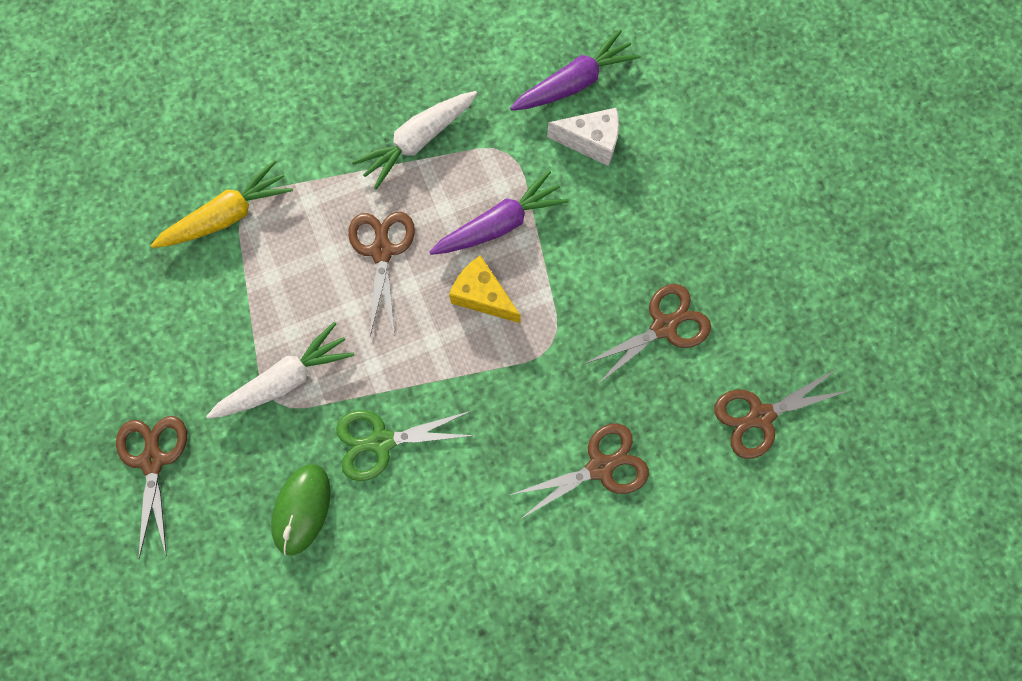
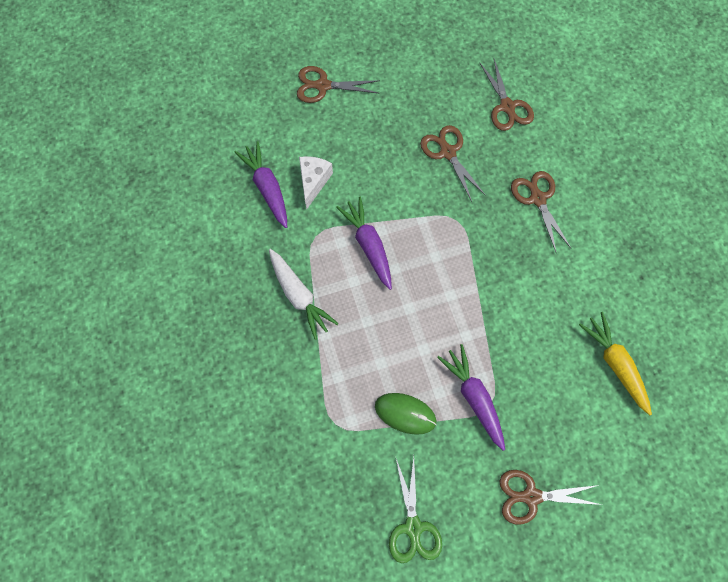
camera: 85 degrees left, 5 degrees down
yellow carrot [151,160,293,248] -> yellow carrot moved to [579,312,652,415]
white carrot [206,322,354,419] -> purple carrot [437,344,505,451]
green mouse [271,464,331,556] -> green mouse moved to [375,393,437,435]
green scissors [336,410,476,481] -> green scissors moved to [389,456,442,563]
brown scissors [348,212,415,336] -> brown scissors moved to [297,66,380,103]
yellow cheese [449,255,521,323] -> none

